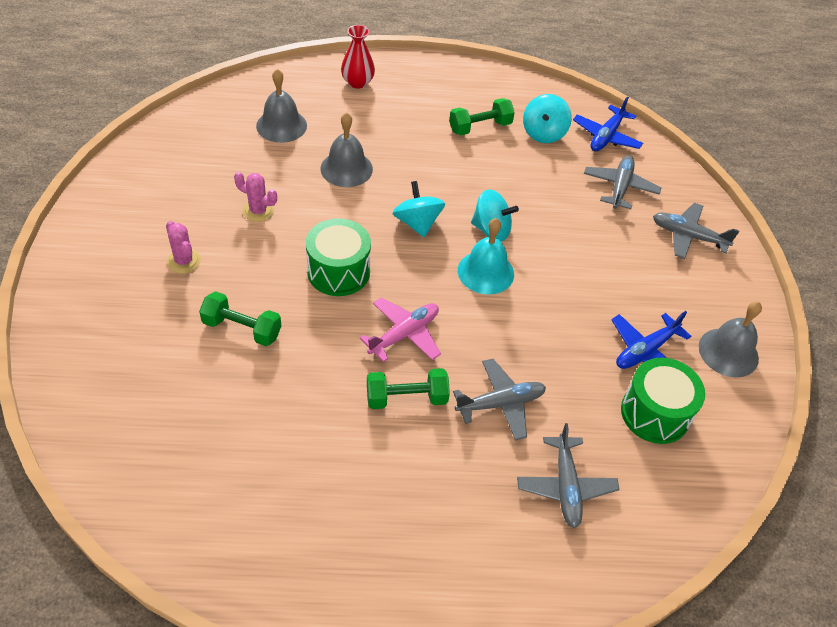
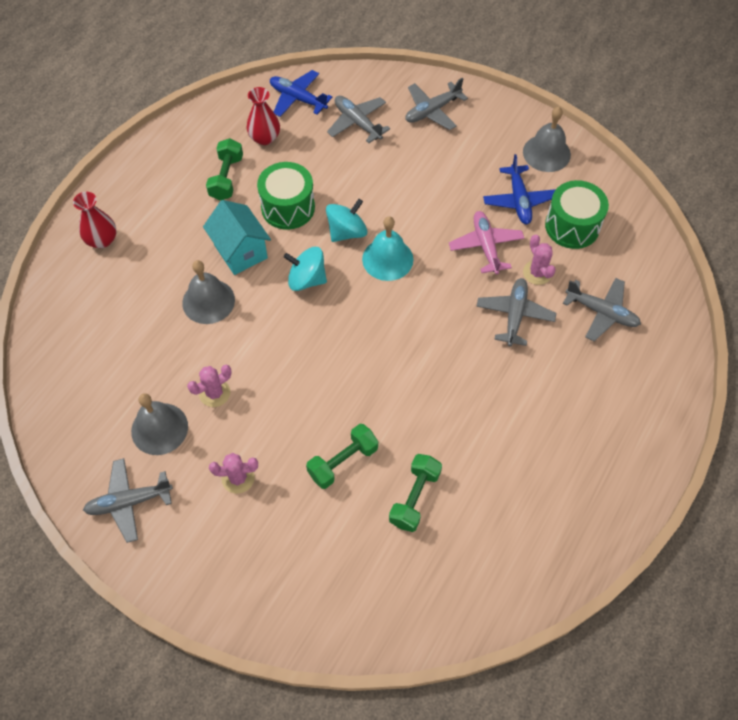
camera: 55 degrees left, 10 degrees up
grey bell [256,69,307,143] -> grey bell moved to [131,393,188,455]
green drum [306,218,371,296] -> green drum moved to [257,162,315,230]
pink plane [360,297,441,362] -> pink plane moved to [449,211,524,275]
green dumbbell [367,368,450,409] -> green dumbbell moved to [389,454,442,532]
turquoise spinning top [523,94,572,143] -> red vase [246,87,280,145]
blue plane [573,96,643,151] -> blue plane turned 150 degrees clockwise [270,70,332,117]
none -> grey plane [83,458,173,543]
none -> turquoise house [203,200,271,275]
none -> pink cactus [523,235,556,285]

